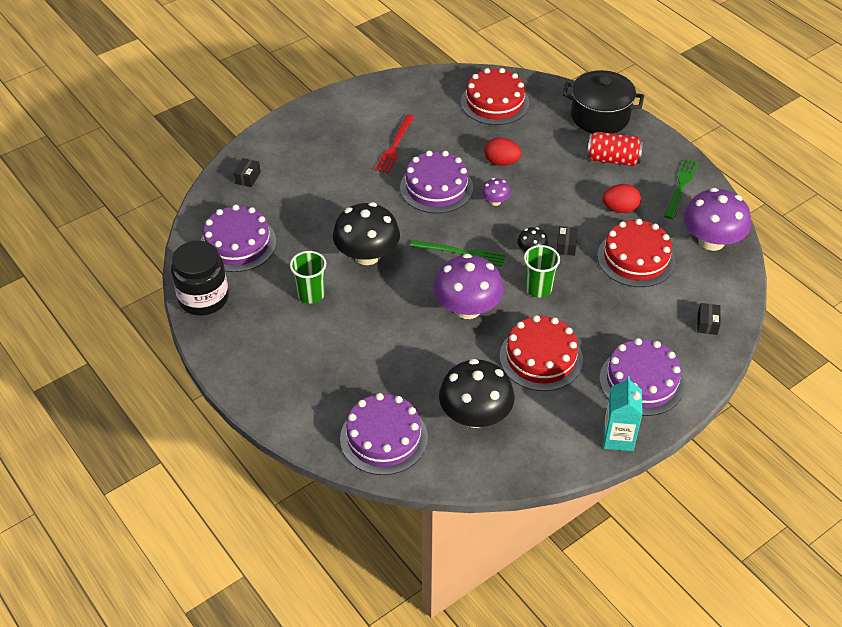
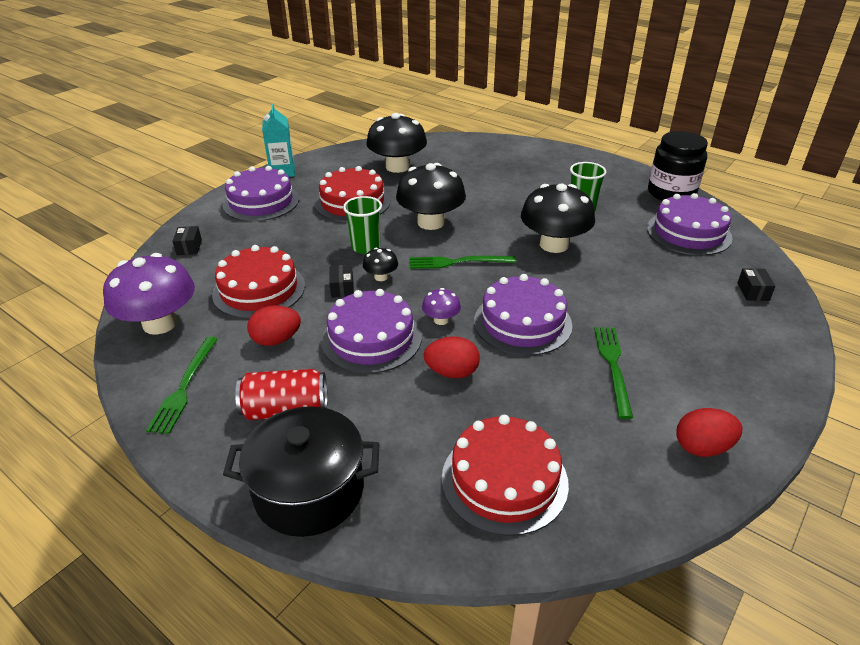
camera: 165 degrees right, 10 degrees down
purple cake [340,393,428,475] -> purple cake moved to [321,289,422,373]
red fork [375,114,414,173] -> green fork [594,327,633,419]
purple mushroom [434,254,504,319] -> black mushroom [396,163,466,230]
none -> red egg [676,408,743,457]

